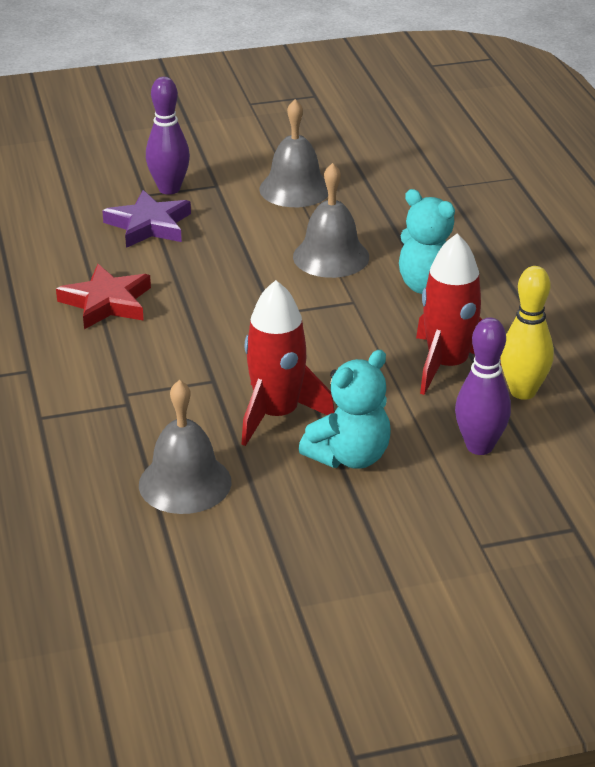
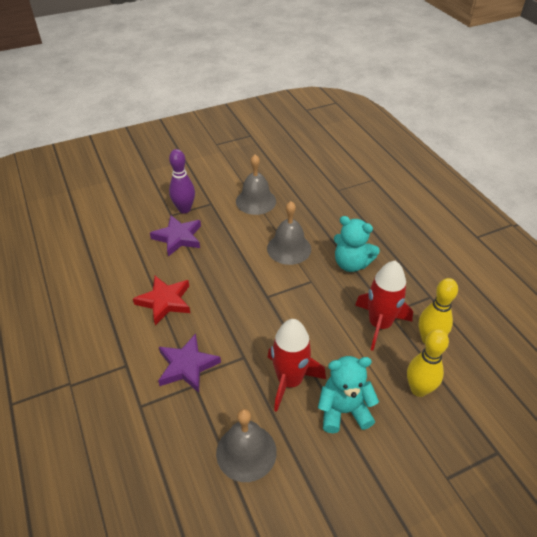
camera: 10 degrees left, 10 degrees up
turquoise teddy bear [299,350,391,469] -> turquoise teddy bear turned 135 degrees counterclockwise [318,356,379,433]
purple bowling pin [455,317,511,455] -> yellow bowling pin [407,329,449,397]
none -> purple star [158,333,221,393]

